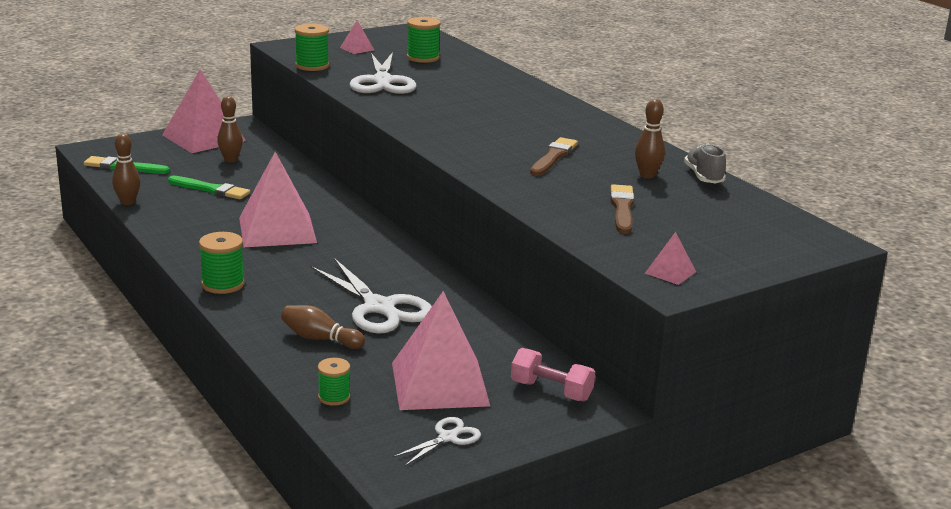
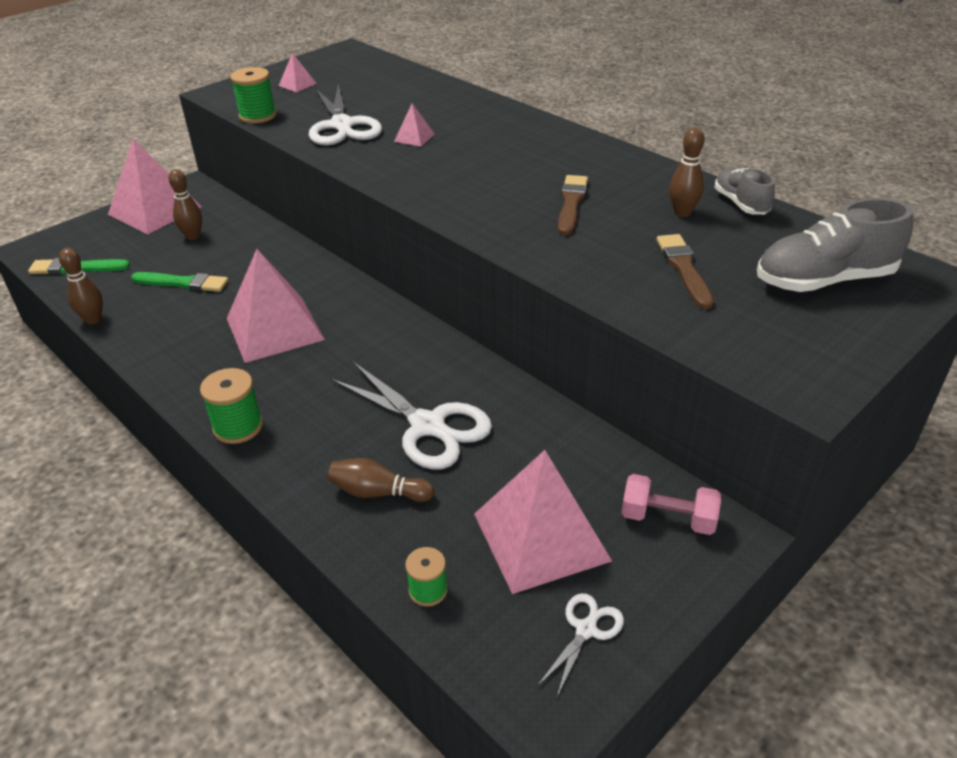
camera: 10 degrees left, 15 degrees up
green spool [407,17,441,63] -> none
pink pyramid [645,232,696,285] -> pink pyramid moved to [394,103,435,147]
none -> grey shoe [757,198,913,292]

